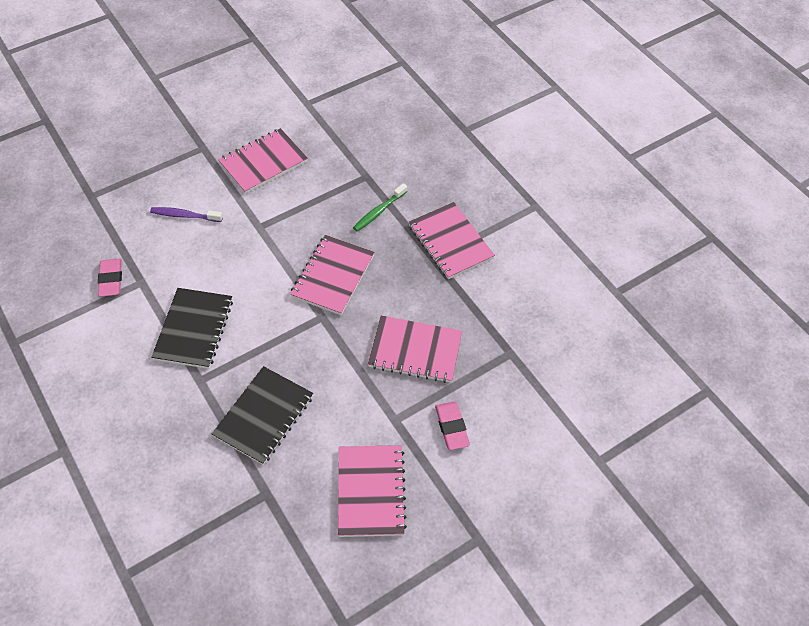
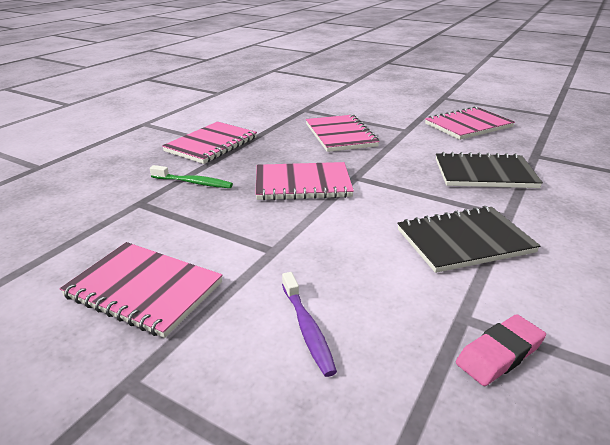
camera: 115 degrees left, 25 degrees down
pink eraser [435,401,470,450] -> none

